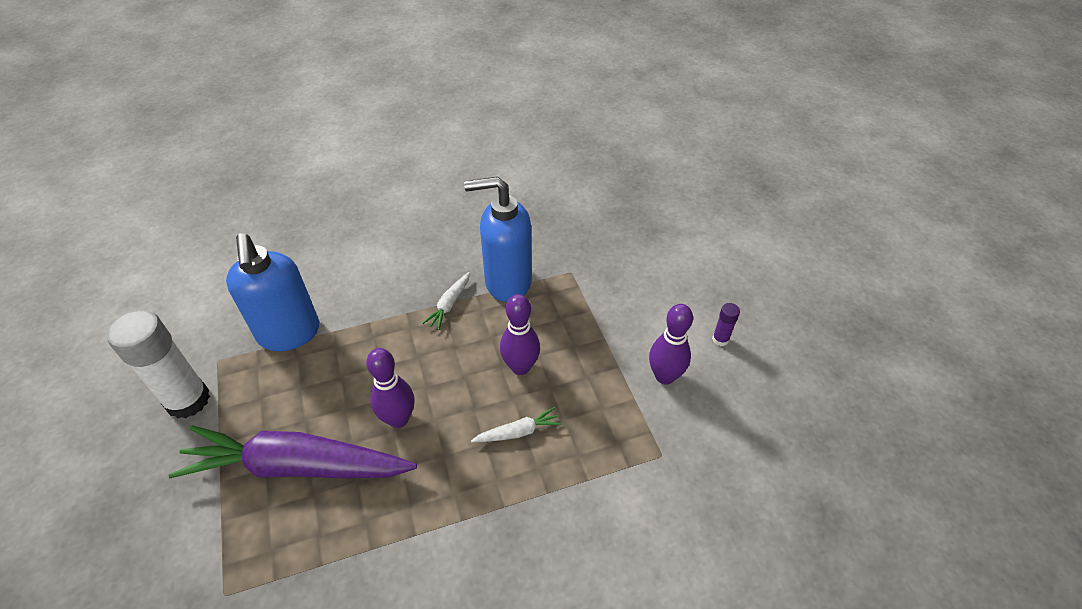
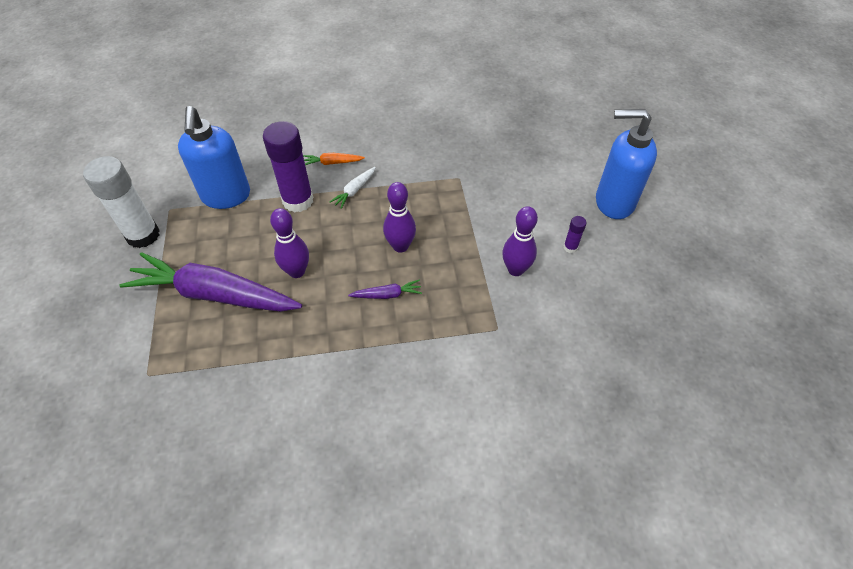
camera: 10 degrees right, 5 degrees up
blue soap dispenser [464,176,532,302] -> blue soap dispenser moved to [596,109,657,219]
white carrot [471,407,562,442] -> purple carrot [348,279,422,299]
none -> purple glue stick [263,121,313,213]
none -> orange carrot [303,153,365,165]

